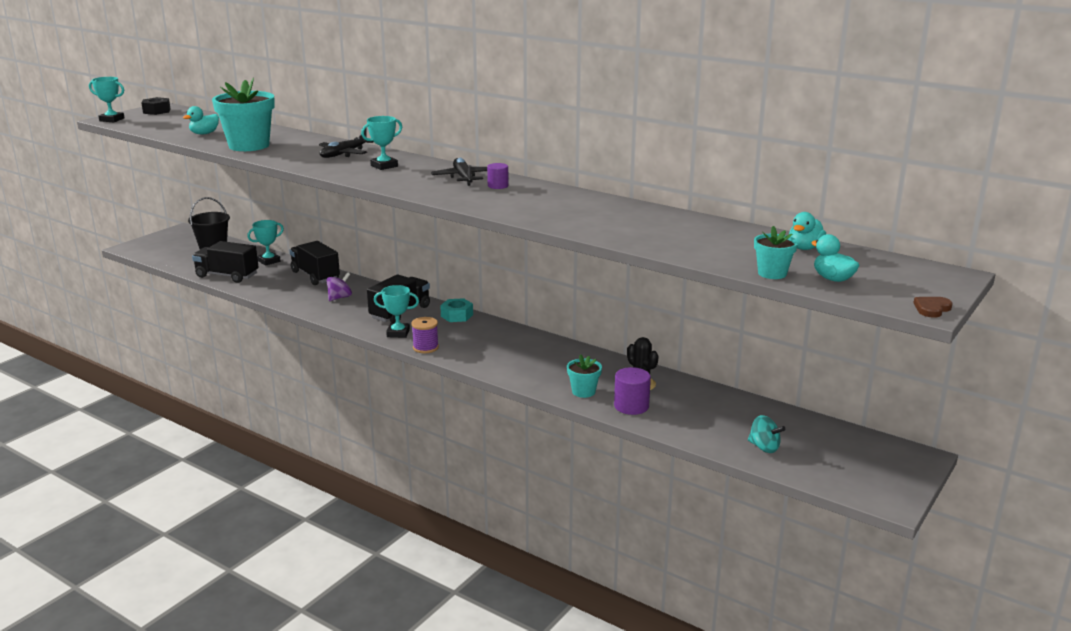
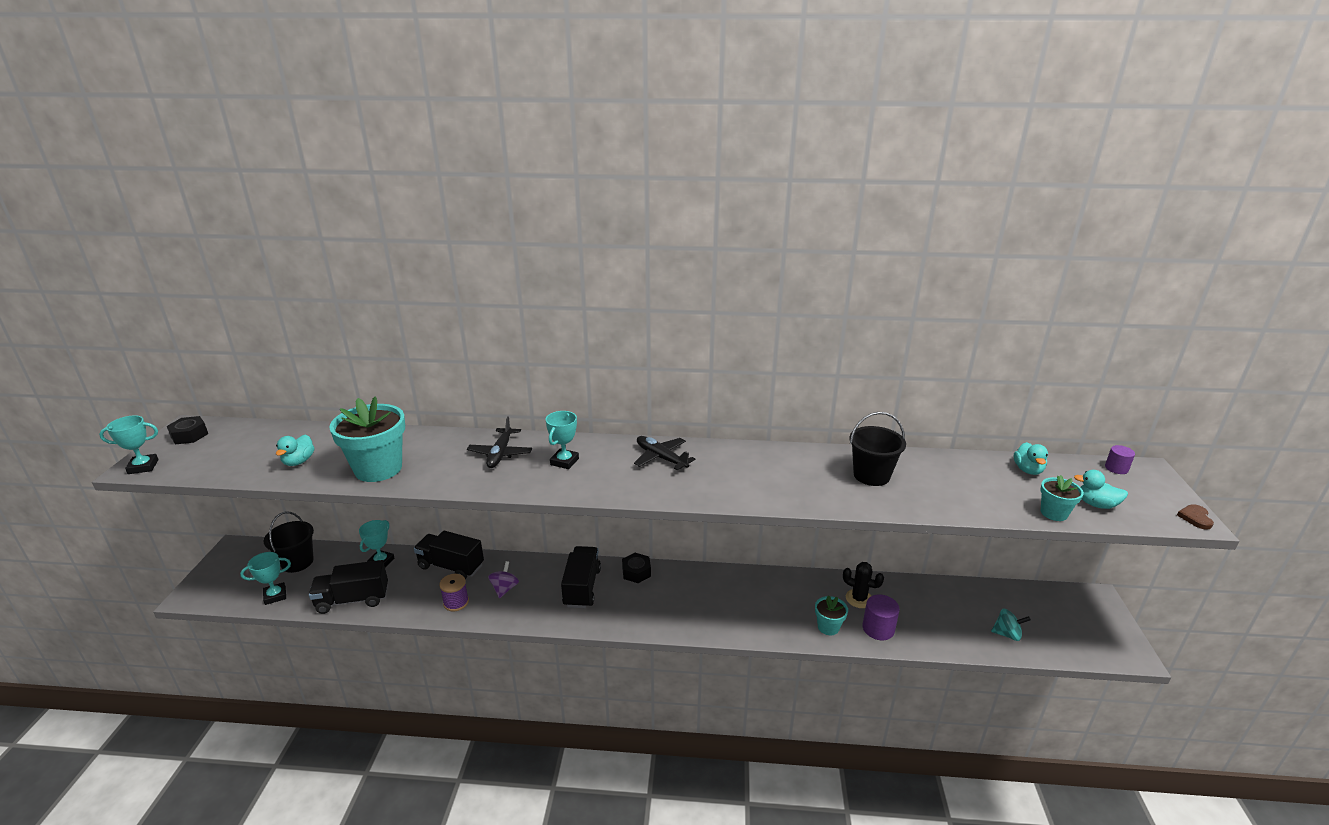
camera: 30 degrees left, 5 degrees up
turquoise trophy [374,285,419,338] -> turquoise trophy moved to [240,552,291,605]
purple spool [411,317,439,353] -> purple spool moved to [439,574,469,612]
turquoise nut [440,298,473,322] -> black nut [622,553,651,583]
purple cylinder [487,163,509,189] -> purple cylinder moved to [1105,445,1135,474]
none -> black bucket [849,412,906,486]

